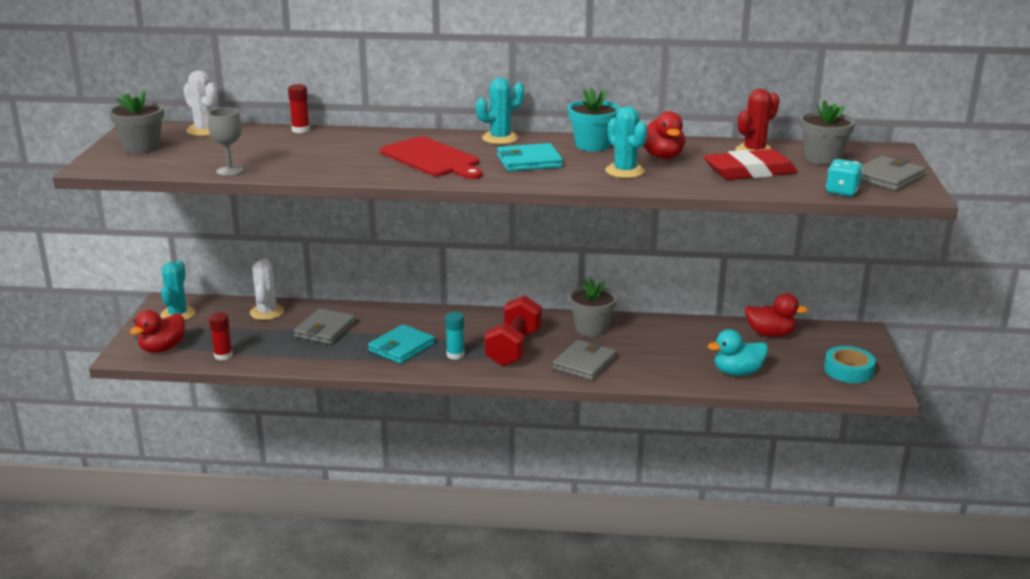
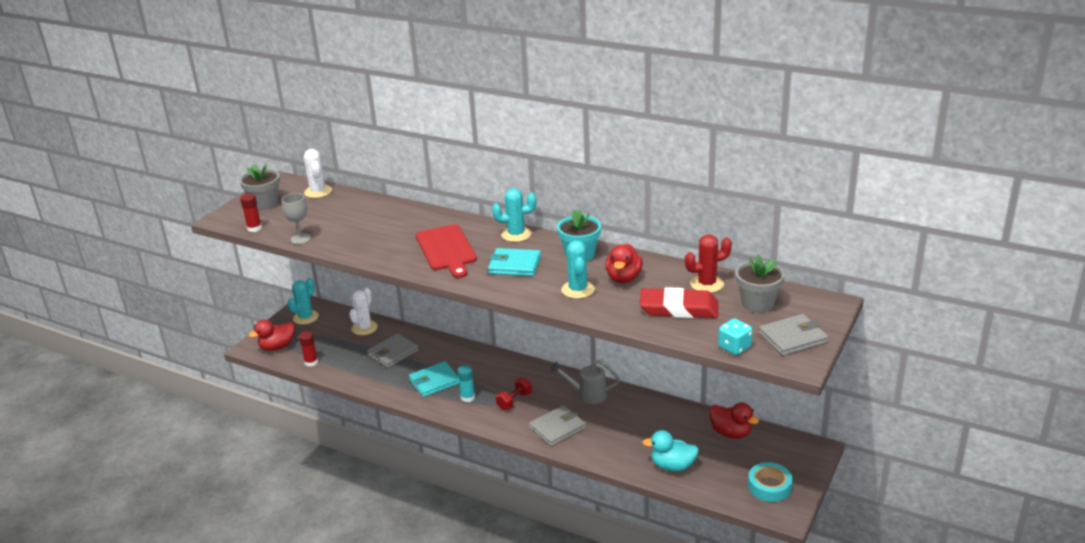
camera: 25 degrees right, 5 degrees up
red glue stick [288,84,310,133] -> red glue stick moved to [240,193,262,232]
red dumbbell [485,295,542,367] -> red dumbbell [496,377,532,410], size x0.57
grey flower pot [569,278,617,337] -> grey watering can [550,360,620,404]

